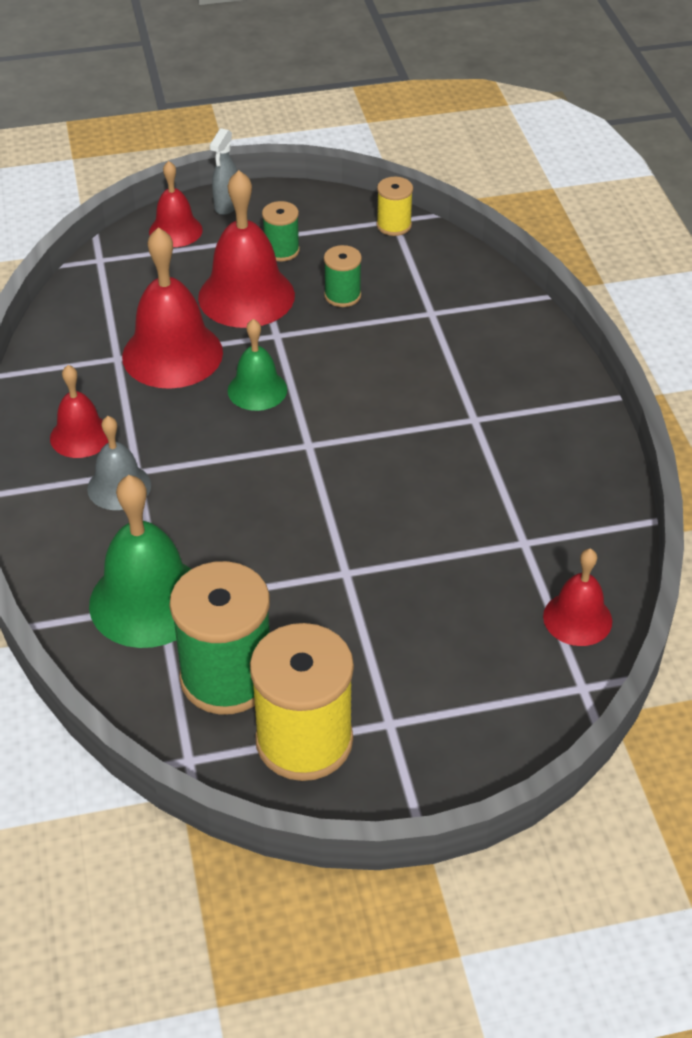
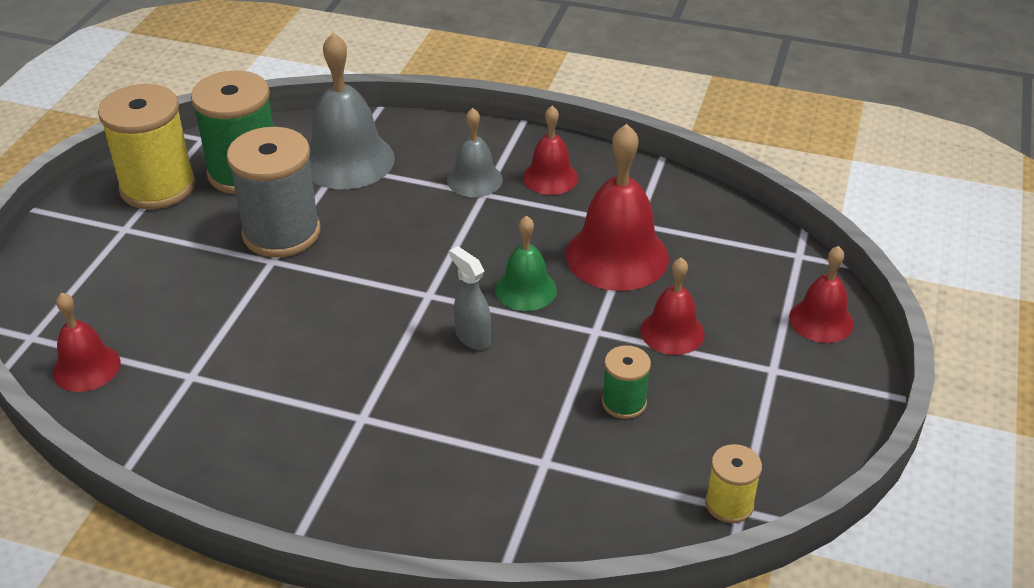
camera: 120 degrees right, 5 degrees down
green bell [89,475,191,648] -> grey bell [309,33,395,189]
red bell [198,170,295,328] -> red bell [640,257,705,355], size x0.58
grey spray bottle [210,128,237,215] -> grey spray bottle moved to [449,246,491,350]
green spool [262,201,300,261] -> none
none -> grey spool [227,127,320,258]

